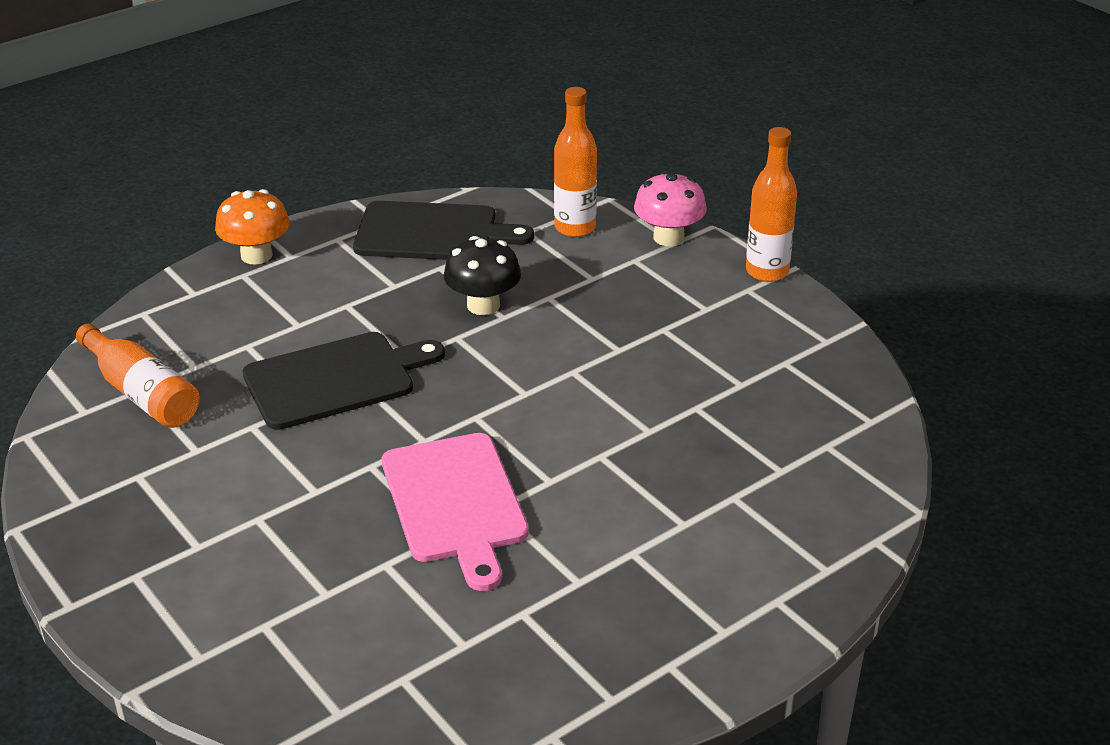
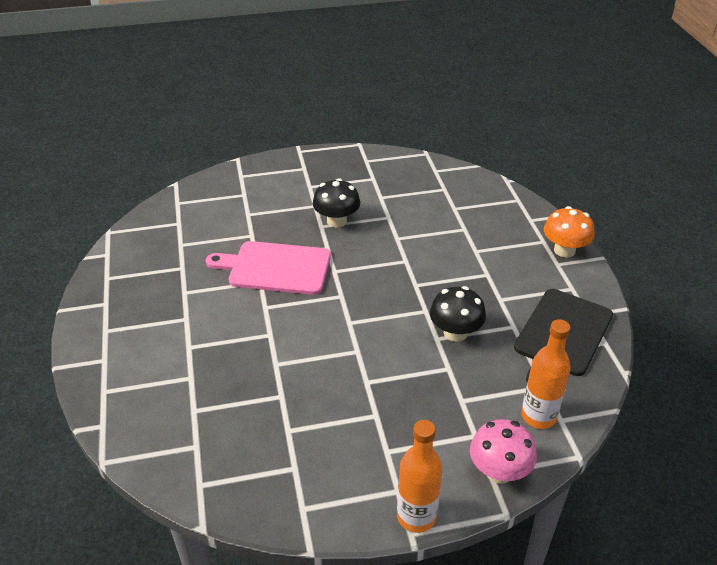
camera: 115 degrees right, 5 degrees up
orange bottle [76,324,200,428] -> none
black cutting board [242,332,445,430] -> none
none -> black mushroom [313,178,360,228]

